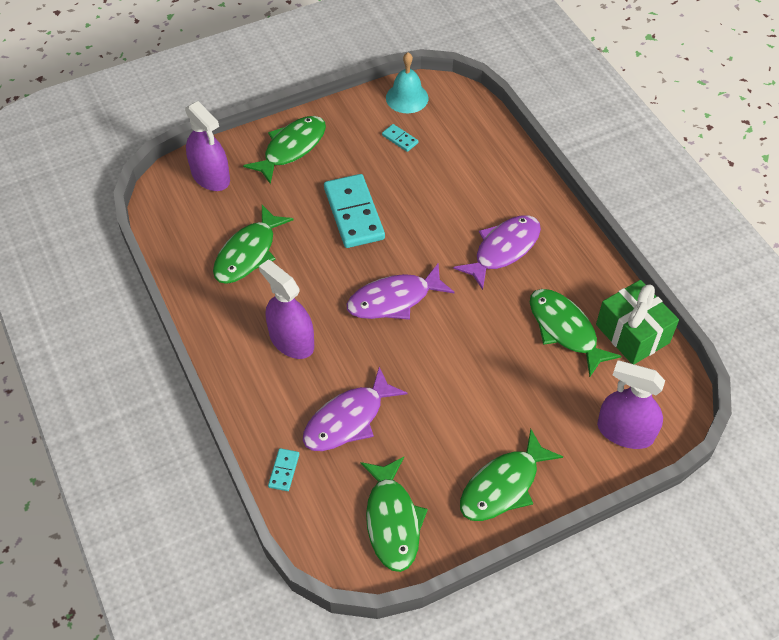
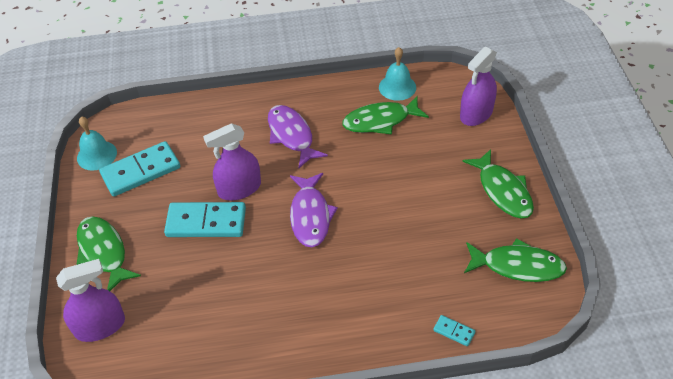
camera: 70 degrees left, 5 degrees down
green fish [213,205,294,284] -> none
purple spray bottle [259,260,314,359] -> purple spray bottle moved to [203,123,261,201]
purple fish [303,367,408,451] -> none
turquoise domino [382,124,418,152] -> turquoise domino [99,141,180,197], size x2.27
green gift [596,280,679,364] -> turquoise bell [379,47,416,101]

